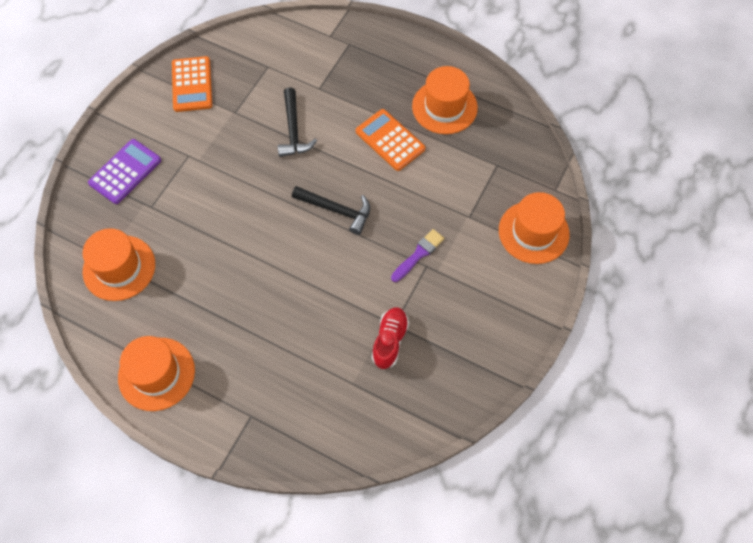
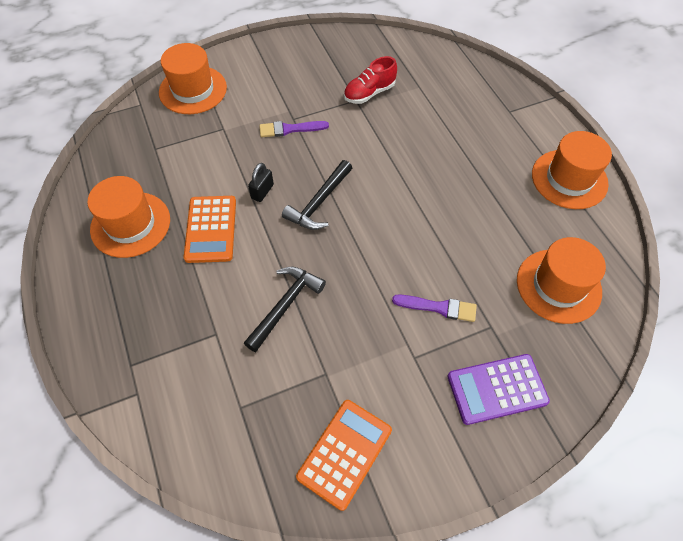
camera: 140 degrees left, 5 degrees down
black hammer [292,186,370,235] -> black hammer turned 120 degrees counterclockwise [282,160,352,230]
none -> black padlock [248,163,274,202]
none -> purple brush [392,295,477,322]

